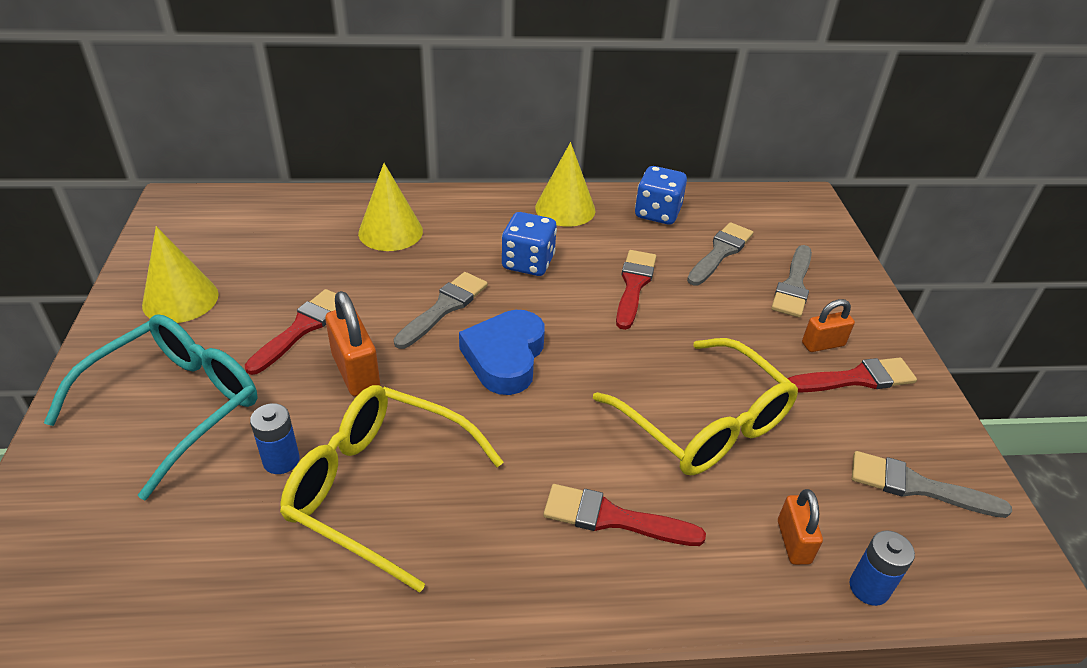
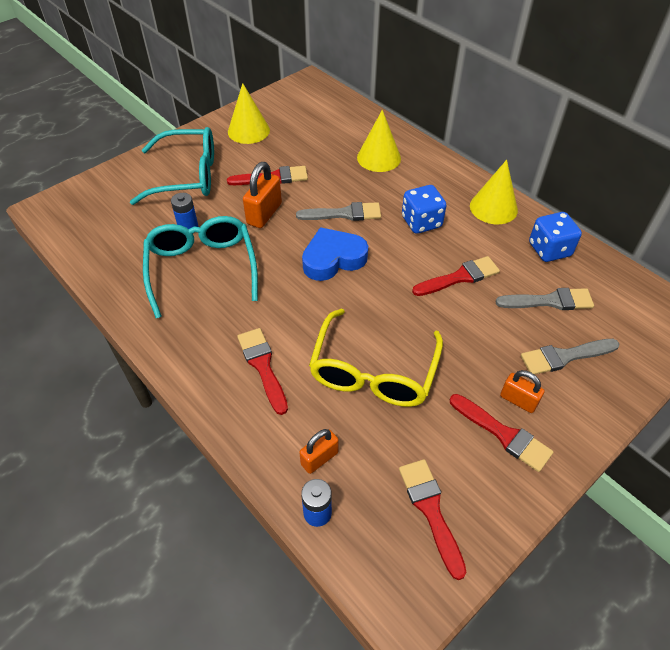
camera: 55 degrees right, 10 degrees up
yellow glasses [280,385,503,593] -> turquoise glasses [143,216,258,318]
grey brush [852,451,1012,518] -> red brush [399,459,467,580]

